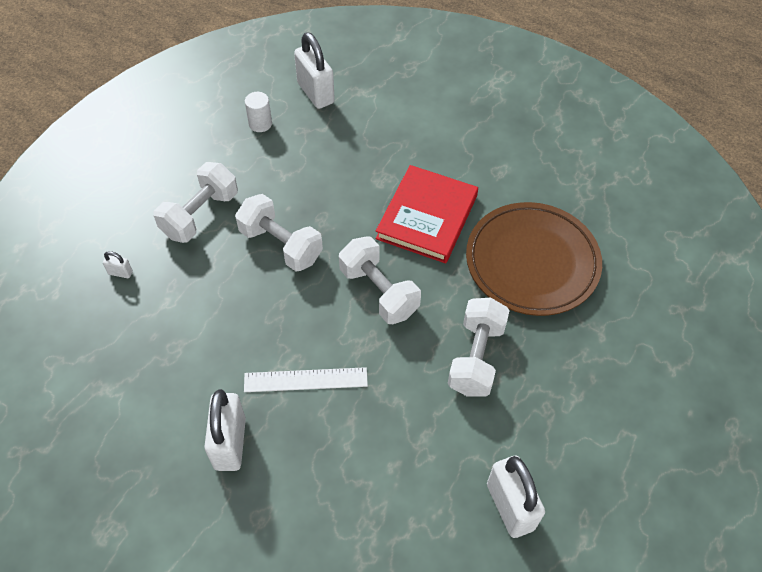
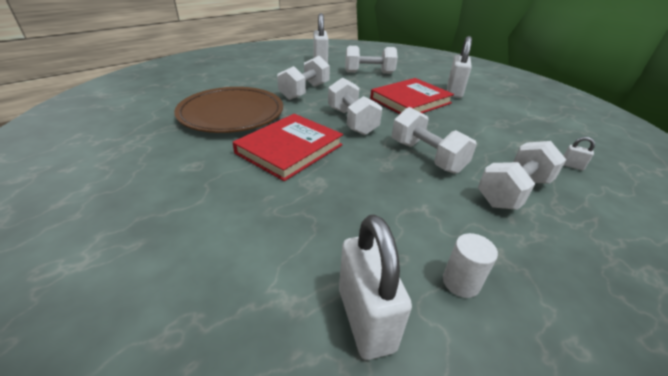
camera: 165 degrees left, 20 degrees down
white ruler [244,367,368,392] -> red book [370,78,454,114]
none -> white dumbbell [345,46,398,74]

